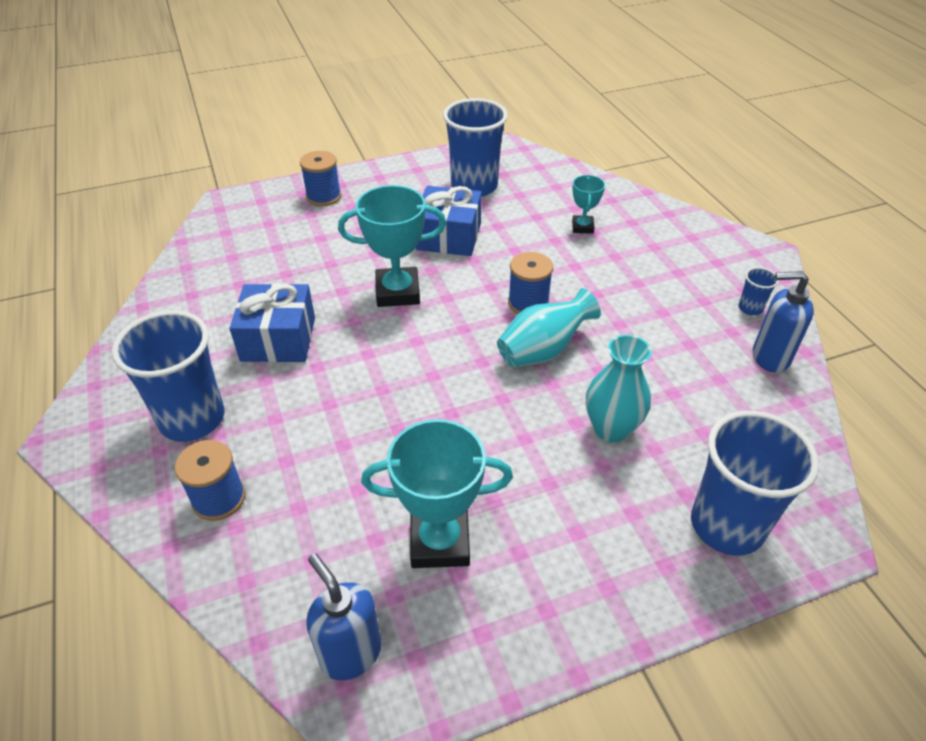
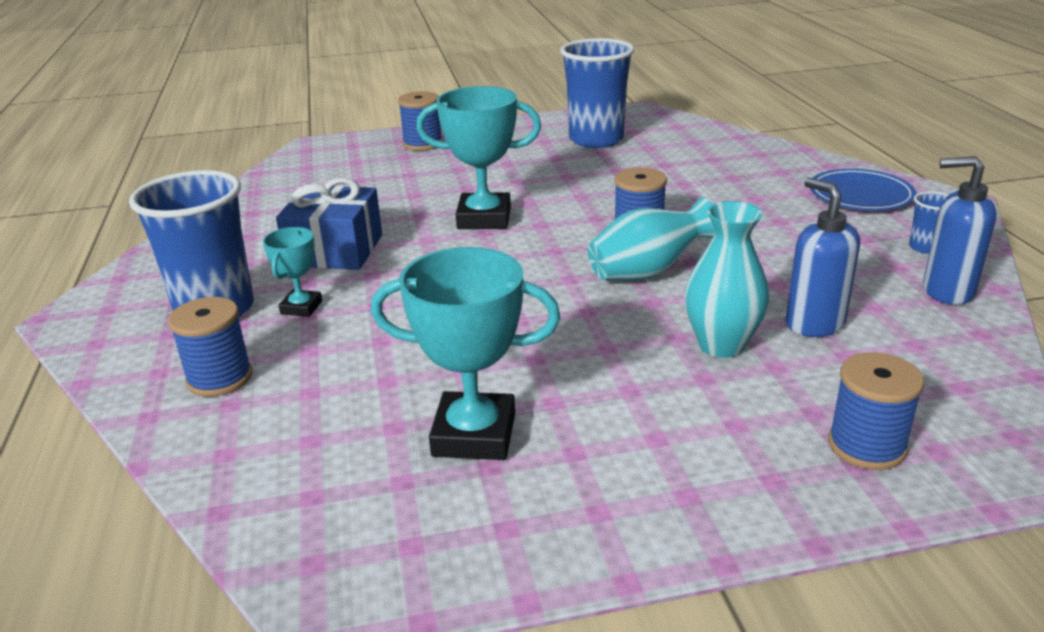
camera: 10 degrees right, 15 degrees down
blue soap dispenser [306,553,382,680] -> blue soap dispenser moved to [786,177,860,337]
blue gift [416,186,482,256] -> none
turquoise trophy [572,175,605,234] -> turquoise trophy moved to [263,227,322,317]
blue cup [691,411,819,555] -> blue spool [828,353,924,470]
none -> blue plate [810,169,916,211]

